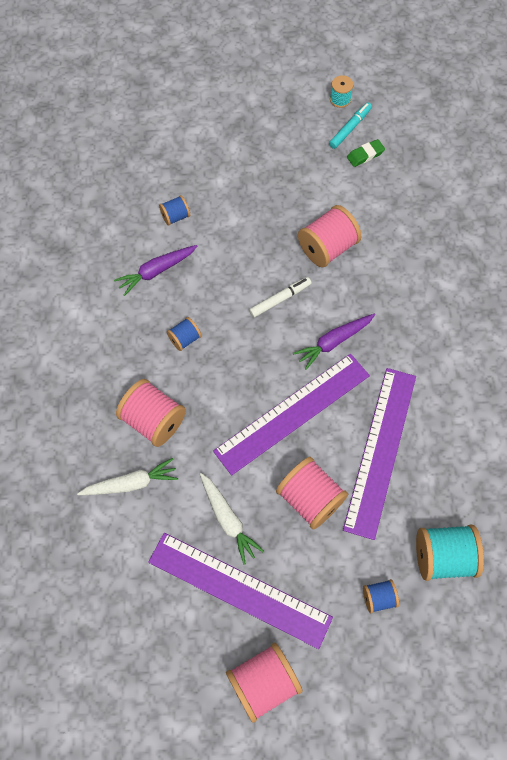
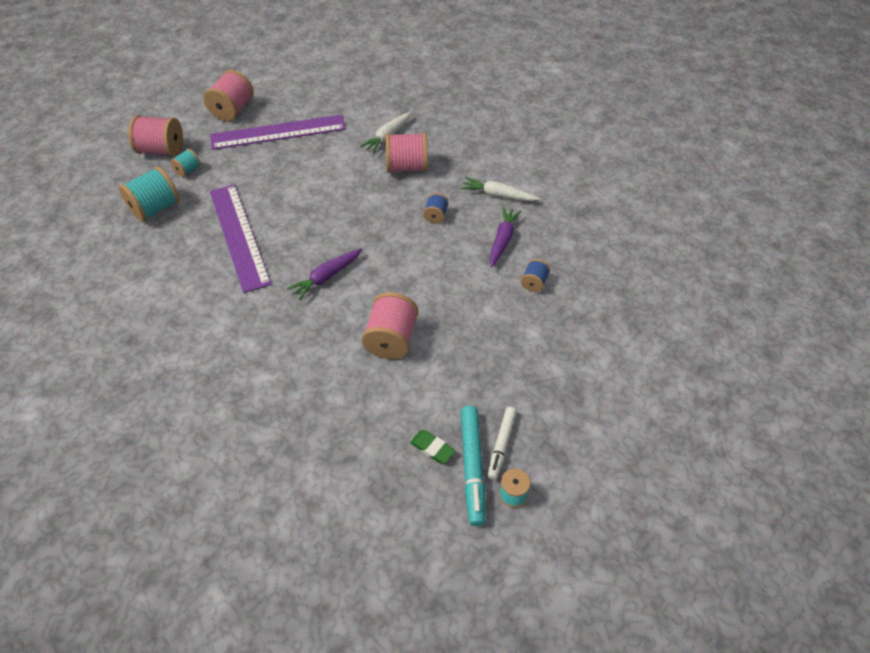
camera: 140 degrees right, 15 degrees down
white carrot [200,473,264,565] -> white carrot moved to [461,177,540,201]
purple ruler [213,354,370,475] -> none
white marker [249,277,311,318] -> white marker moved to [487,407,516,480]
pink spool [276,457,348,530] -> pink spool moved to [128,115,183,156]
purple carrot [293,314,375,370] -> purple carrot turned 150 degrees counterclockwise [287,248,362,301]
turquoise marker [329,102,372,149] -> turquoise marker [461,406,485,526], size x1.52
green eraser [347,139,385,167] -> green eraser turned 75 degrees counterclockwise [410,430,455,464]
blue spool [363,579,399,613] -> turquoise spool [170,149,201,177]

